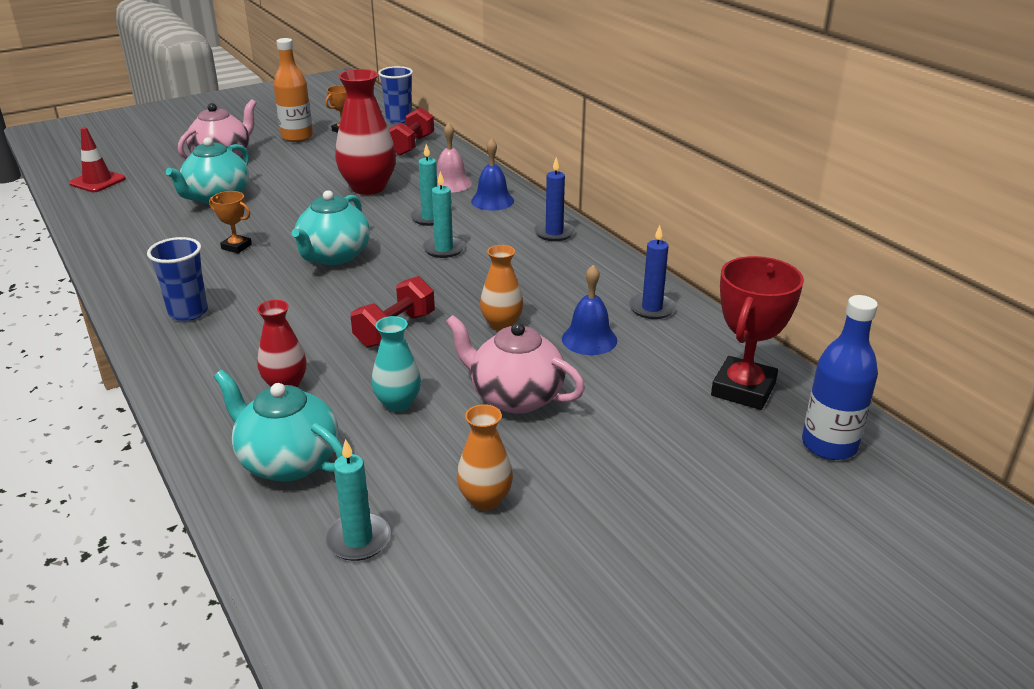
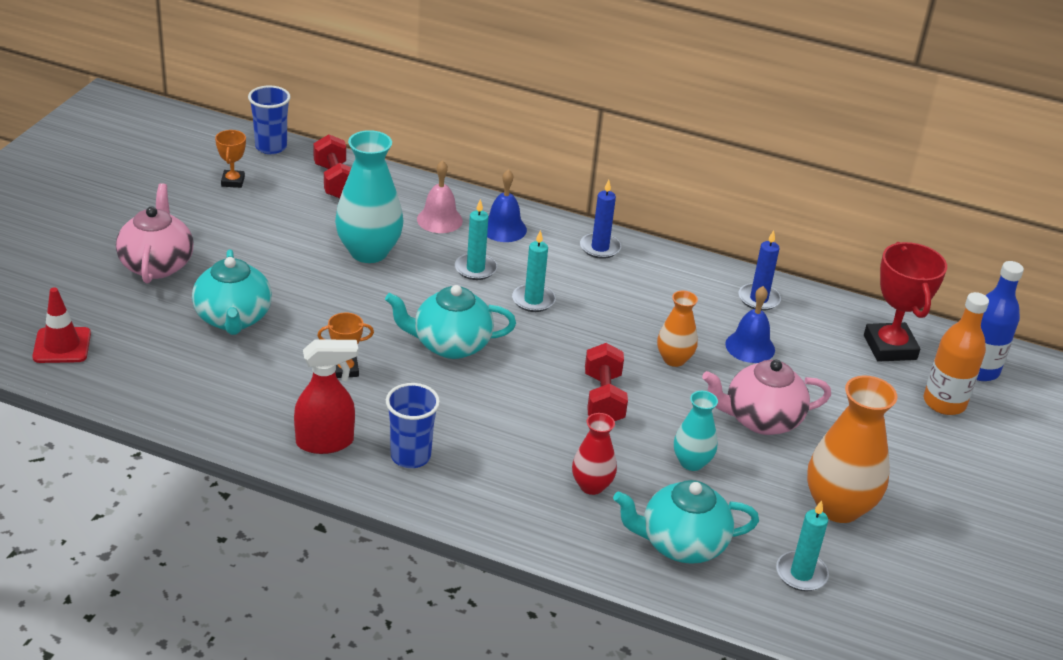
camera: 40 degrees left, 5 degrees up
orange bottle [274,38,313,142] -> orange bottle moved to [924,292,989,415]
turquoise teapot [292,190,370,265] -> turquoise teapot turned 105 degrees clockwise [385,285,516,359]
red vase [335,69,396,195] -> turquoise vase [335,130,403,263]
orange vase [457,404,513,511] -> orange vase [807,375,897,523], size x1.78
none -> red spray bottle [294,339,358,454]

